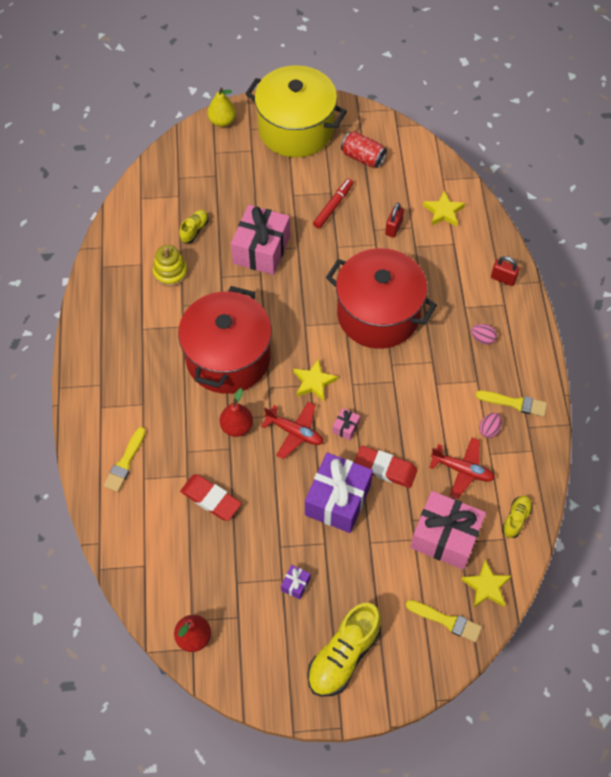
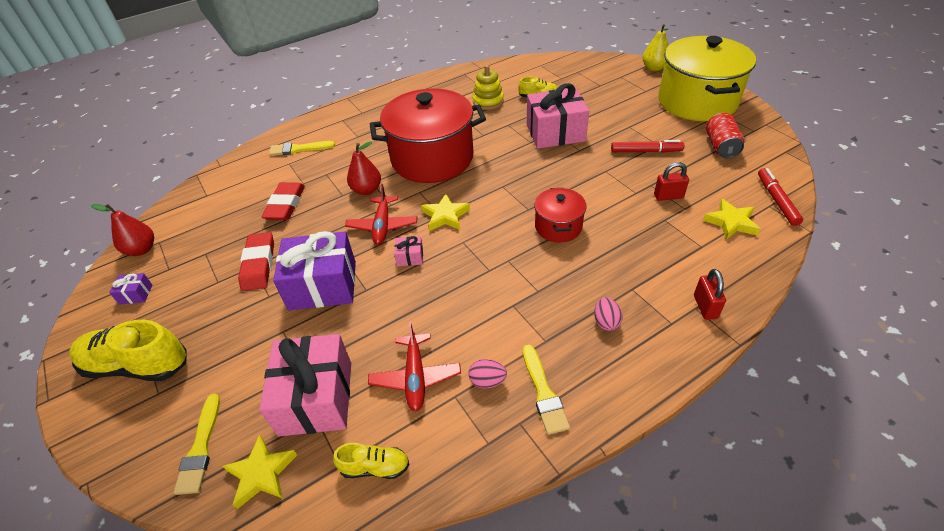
camera: 65 degrees right, 15 degrees down
purple gift [281,565,310,599] -> purple gift moved to [109,273,153,304]
red pot [326,248,437,349] -> red pot [534,188,587,242], size x0.49
red eraser [354,446,417,488] -> red eraser moved to [238,232,274,291]
none -> red marker [758,168,803,226]

